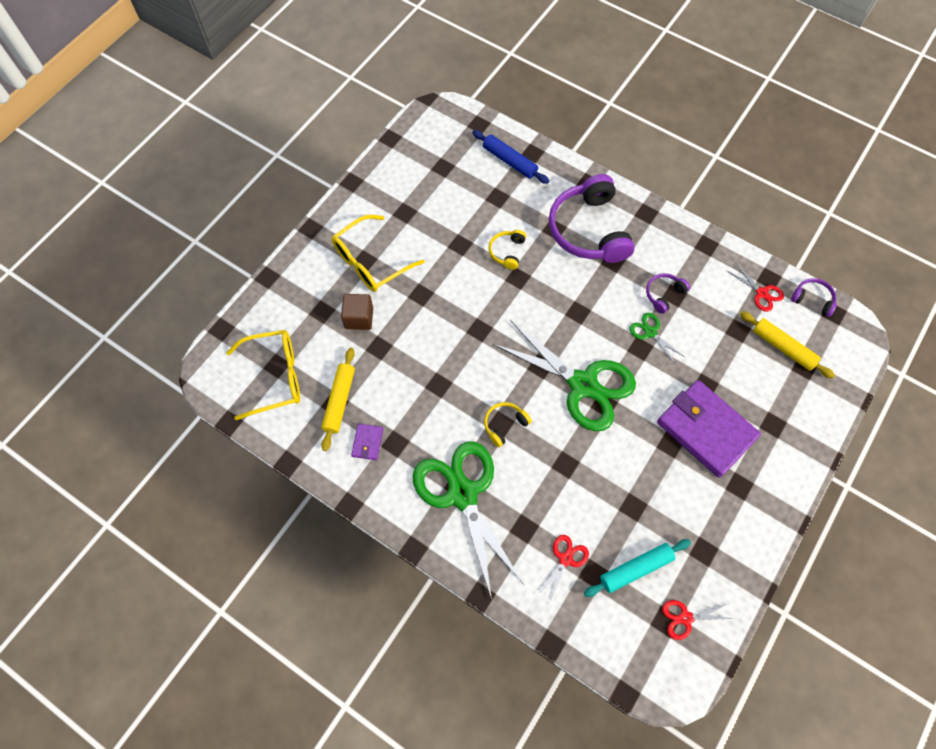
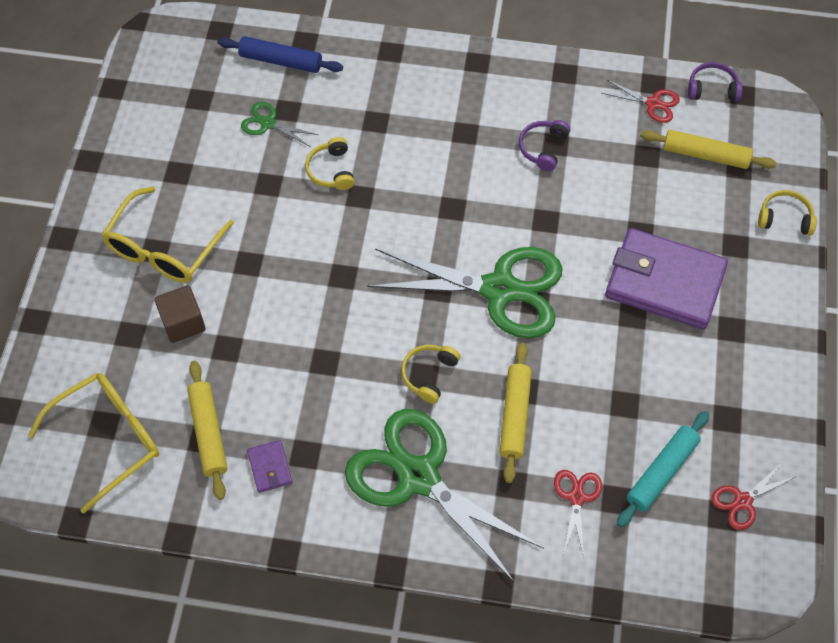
camera: 25 degrees left, 5 degrees down
purple headphones [549,174,635,263] -> none
green scissors [629,313,686,365] -> green scissors moved to [241,102,319,147]
none -> yellow rolling pin [500,343,532,483]
none -> yellow headphones [758,190,817,236]

